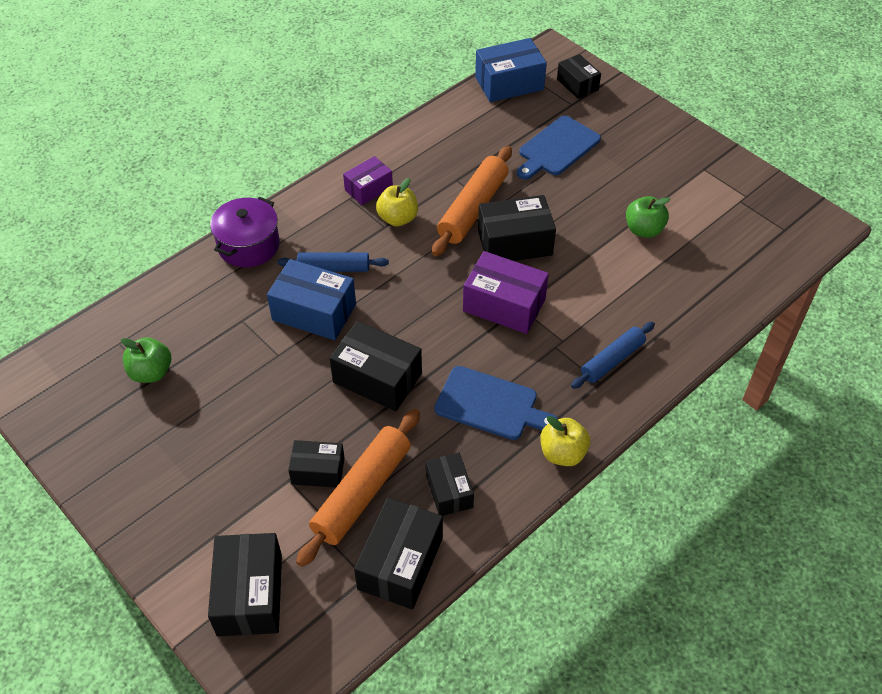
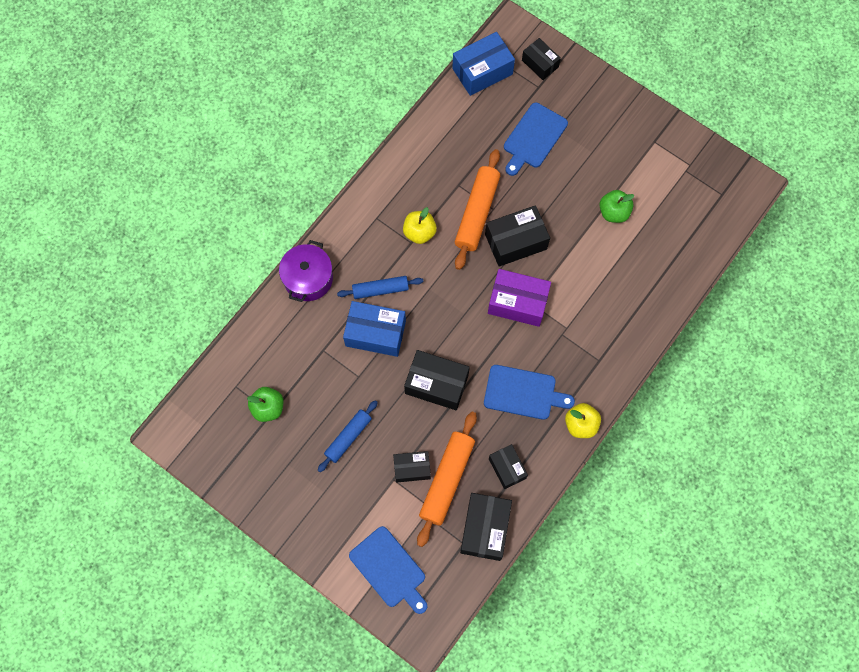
camera: 10 degrees left, 20 degrees up
black box [208,533,282,636] -> blue cutting board [349,526,427,614]
purple box [343,156,393,205] -> none
blue rolling pin [571,322,655,389] -> blue rolling pin moved to [318,400,378,472]

